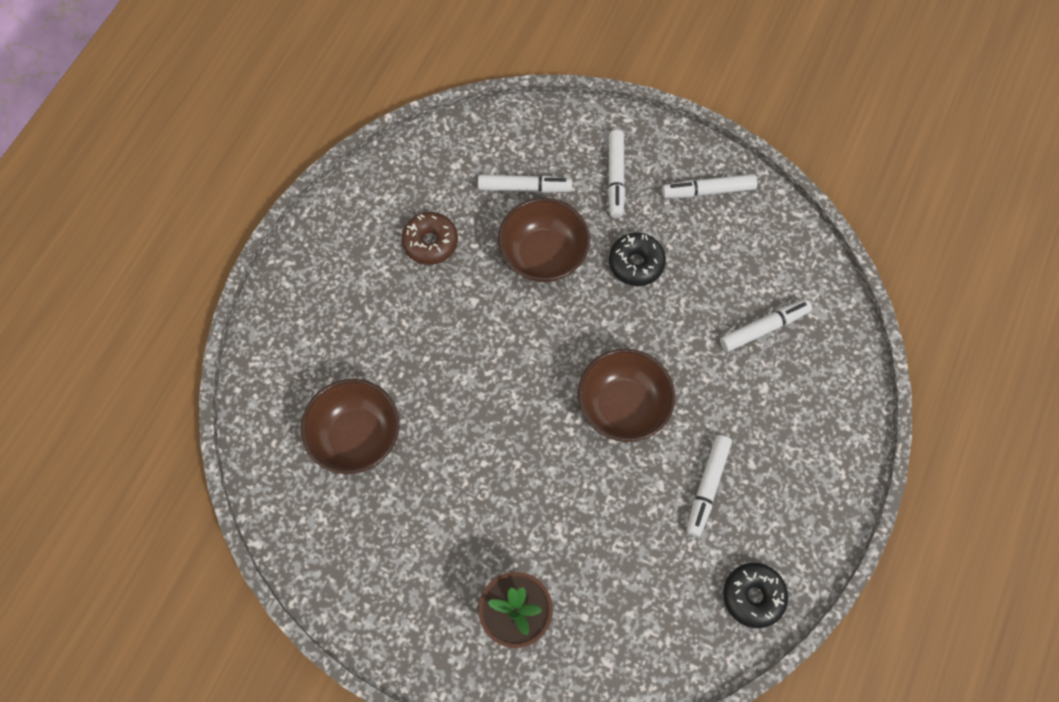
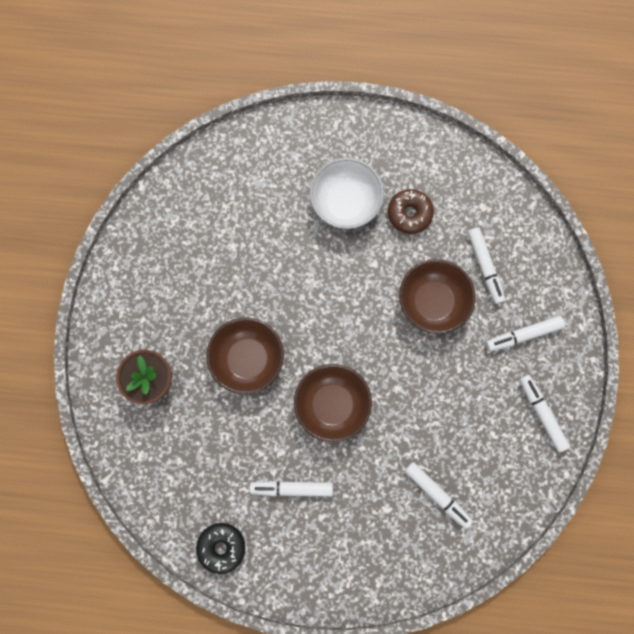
camera: 70 degrees right, 10 degrees up
brown bowl [301,379,399,474] -> brown bowl moved to [207,317,284,394]
black donut [609,233,666,286] -> none
none -> white bowl [309,158,384,229]

